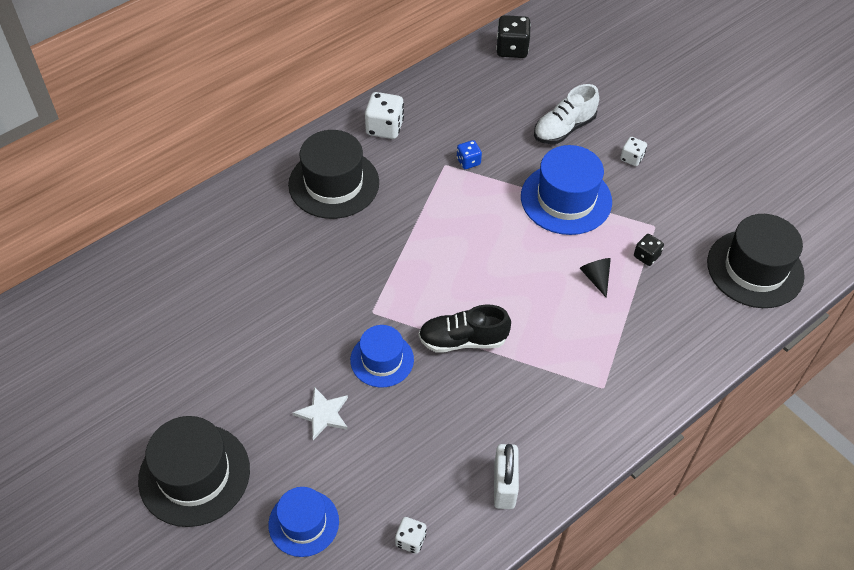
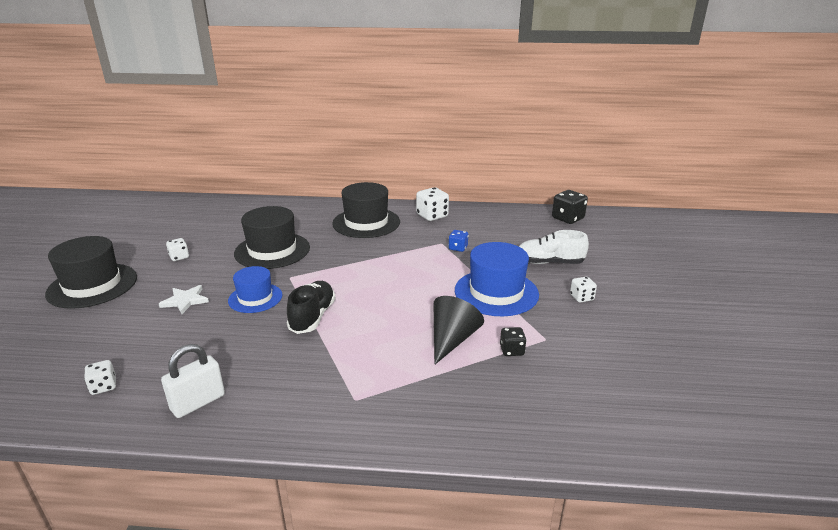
camera: 45 degrees right, 25 degrees down
blue hat [268,487,339,557] -> none
black shoe [419,305,511,352] -> black shoe turned 60 degrees clockwise [287,281,336,334]
black cone [580,258,611,298] -> black cone [433,296,484,365], size x1.72
black hat [707,214,805,308] -> black hat moved to [234,206,310,269]
none -> white dice [166,238,189,261]

